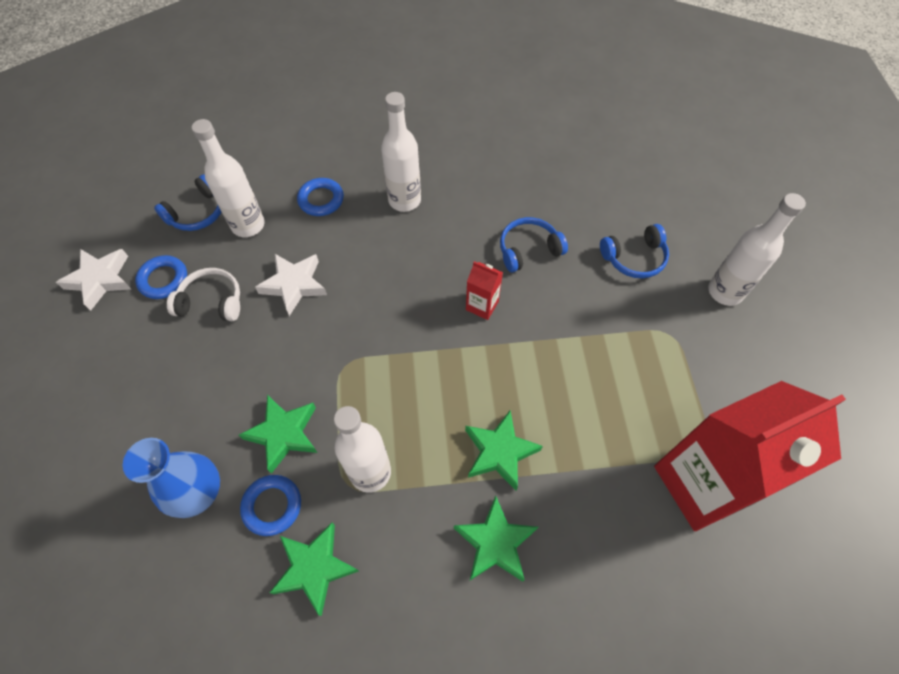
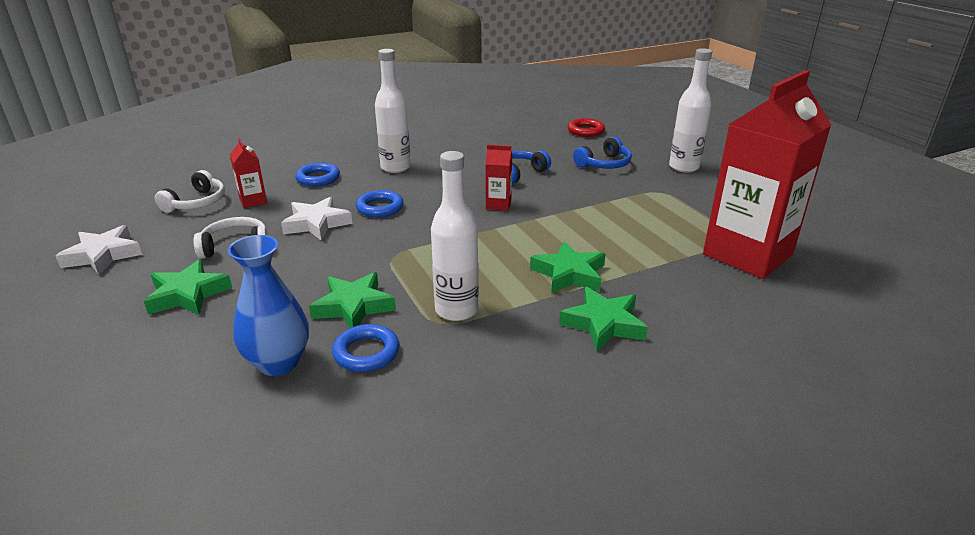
camera: 20 degrees left, 30 degrees down
blue ring [135,255,187,299] -> blue ring moved to [356,190,404,217]
blue headphones [154,174,221,231] -> white headphones [155,170,225,213]
white bottle [192,119,265,237] -> red carton [230,138,267,208]
green star [269,523,359,616] -> green star moved to [144,259,232,315]
none -> red ring [568,118,605,137]

